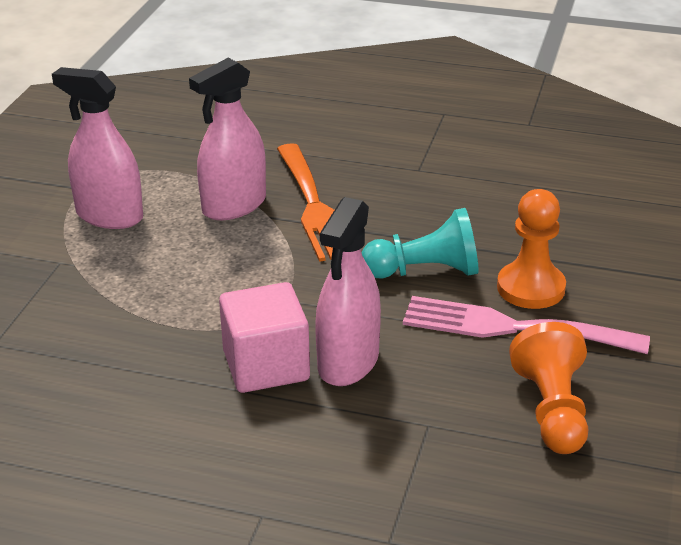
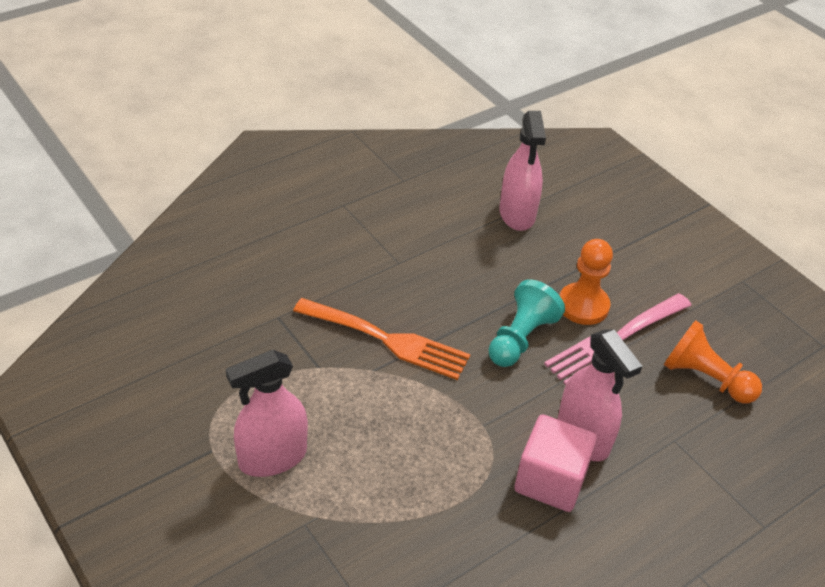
camera: 55 degrees left, 10 degrees up
pink spray bottle [189,58,266,220] -> pink spray bottle moved to [499,111,546,231]

